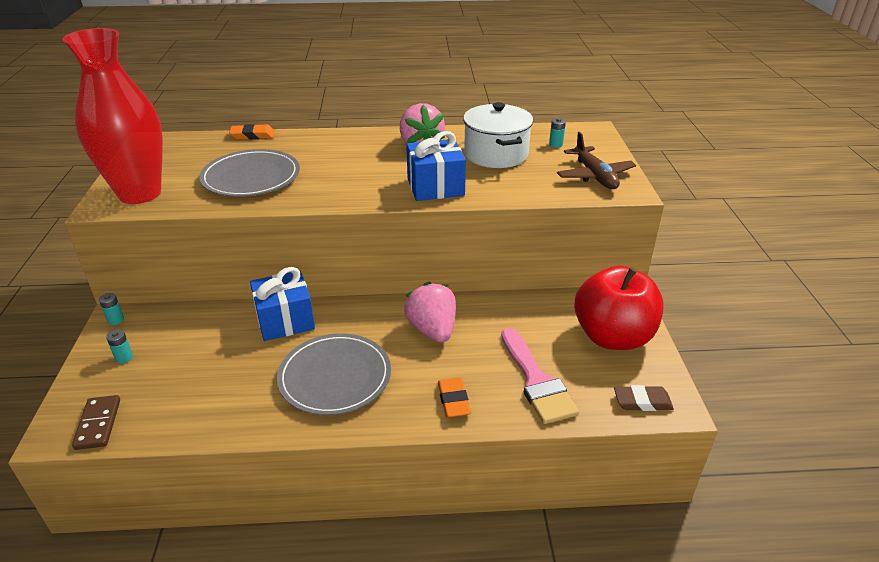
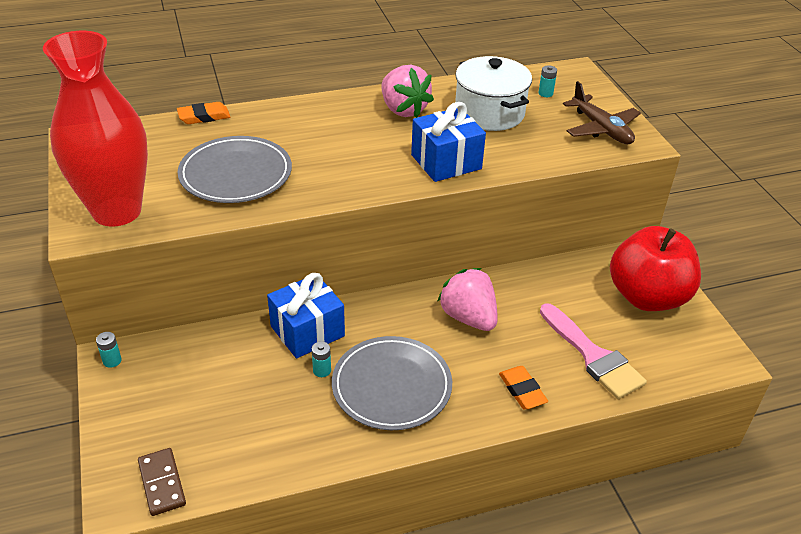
camera: 15 degrees left, 5 degrees up
turquoise battery [106,329,133,363] -> turquoise battery moved to [312,341,331,377]
brown eraser [614,385,674,411] -> none

